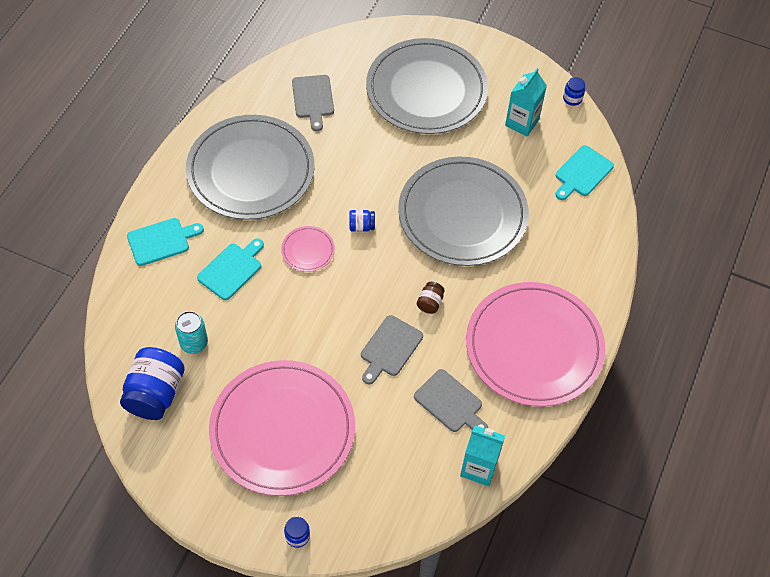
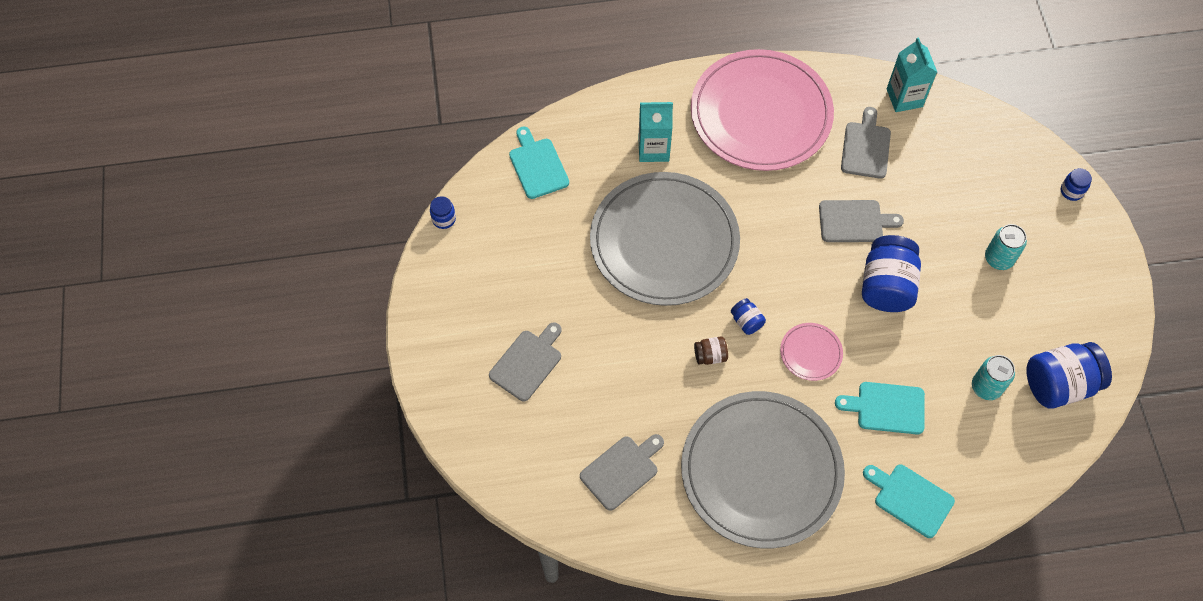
camera: 120 degrees left, 5 degrees up
pink plate [209,360,355,496] -> turquoise can [985,224,1027,270]
grey plate [366,38,488,134] -> grey cutting board [489,322,562,401]
brown jar [417,282,445,314] -> brown jar moved to [694,337,728,365]
turquoise carton [505,68,547,136] -> turquoise carton moved to [638,102,673,162]
turquoise cutting board [555,145,614,200] -> turquoise cutting board turned 120 degrees counterclockwise [509,127,569,199]
none -> blue jar [862,235,921,312]

